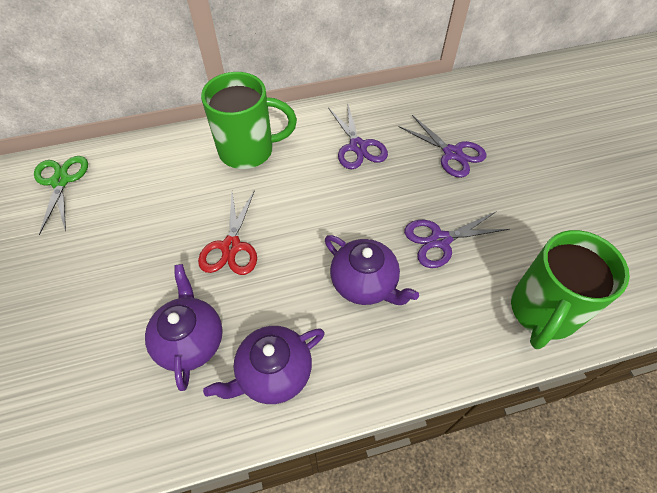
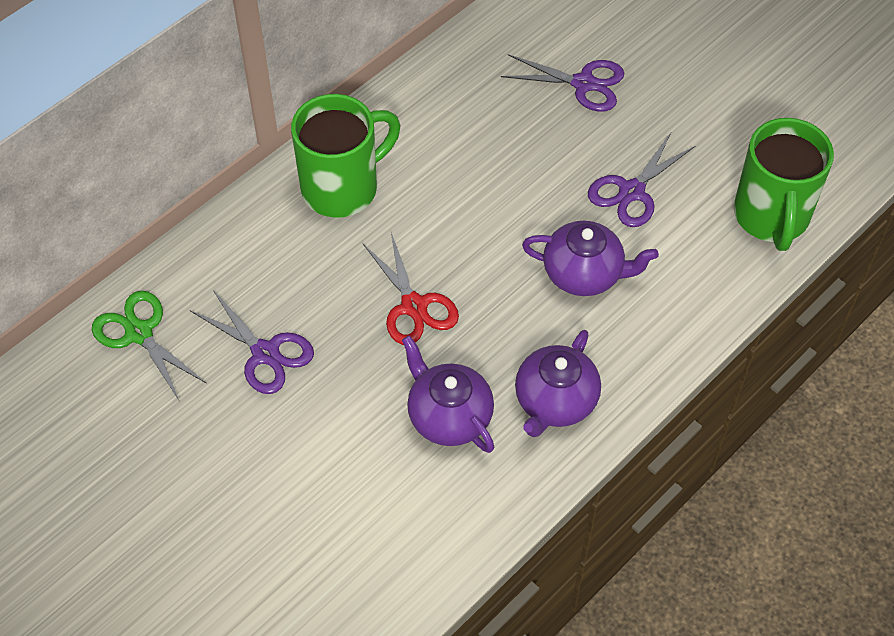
camera: 30 degrees left, 0 degrees up
purple scissors [328,102,388,169] -> purple scissors moved to [190,290,314,394]

